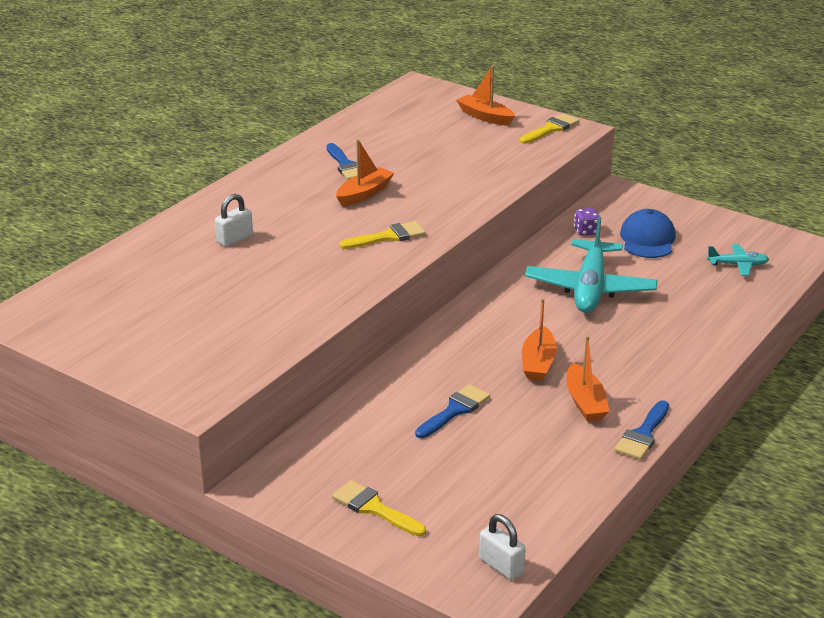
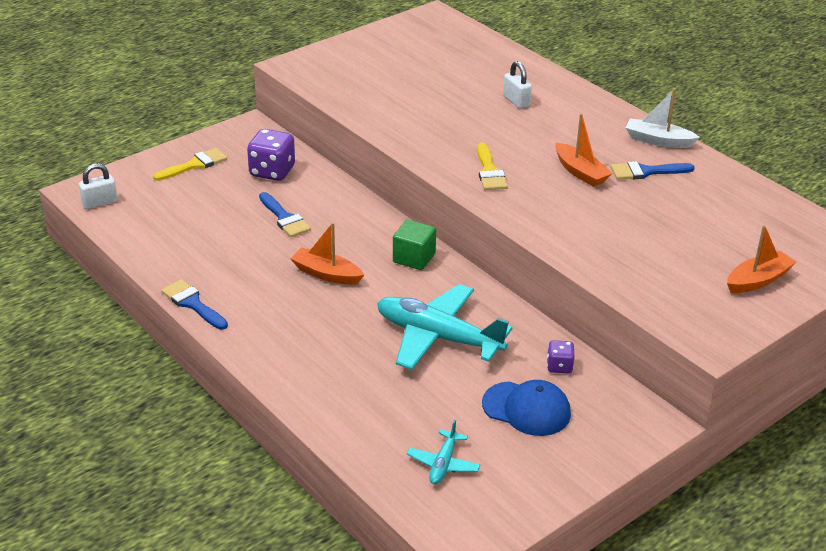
camera: 105 degrees right, 5 degrees up
yellow brush [519,114,579,144] -> none
orange boat [566,336,610,422] -> none
none -> purple dice [247,129,295,181]
none -> green cube [393,220,436,270]
none -> white boat [626,88,700,148]

